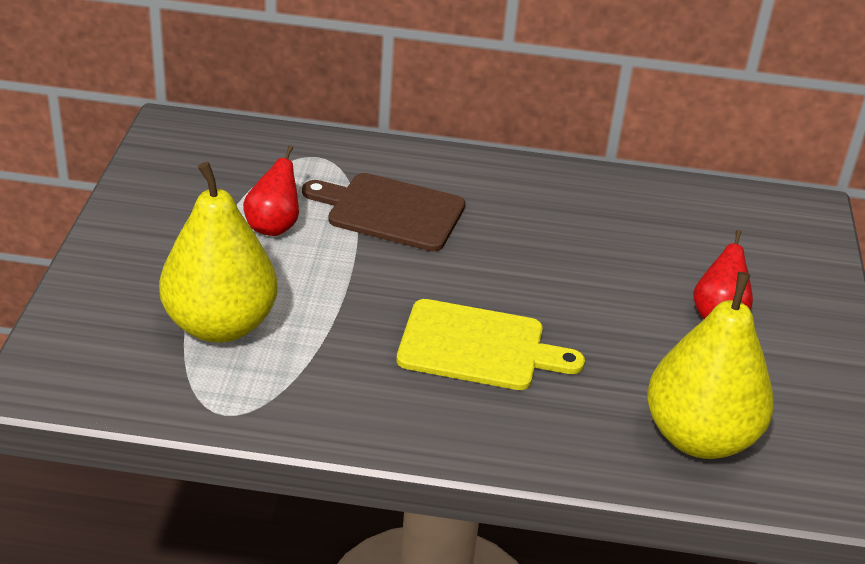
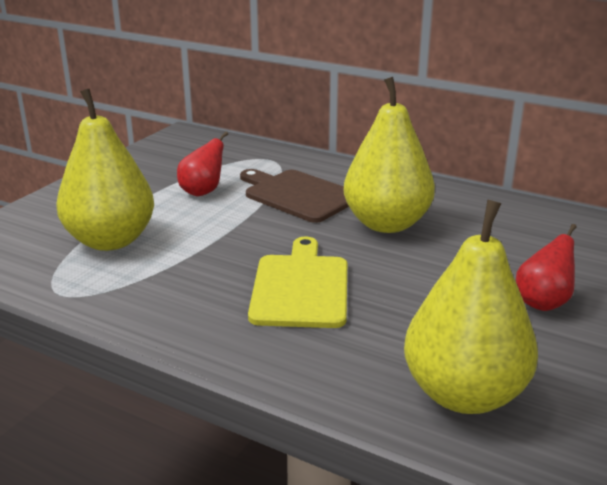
camera: 25 degrees right, 10 degrees down
yellow cutting board [397,299,585,390] -> yellow cutting board turned 120 degrees counterclockwise [248,237,347,328]
none -> yellow pear [343,77,435,233]

